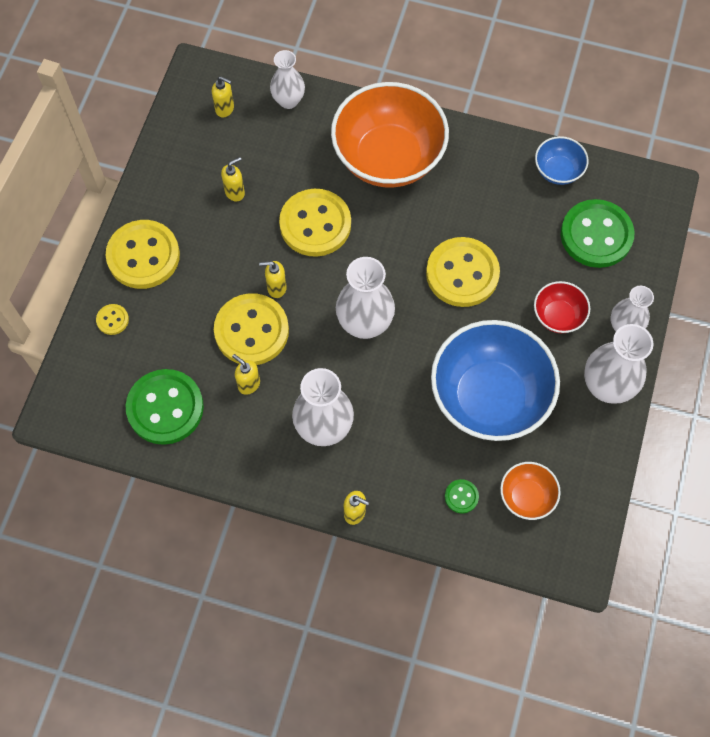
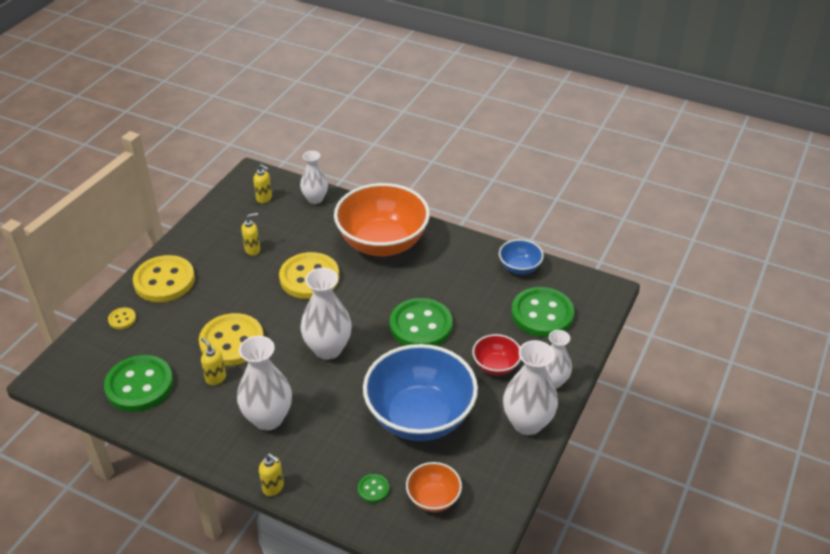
camera: 10 degrees right, 25 degrees down
yellow soap dispenser [259,261,287,298] -> none
yellow button [426,237,500,307] -> green button [390,298,453,346]

